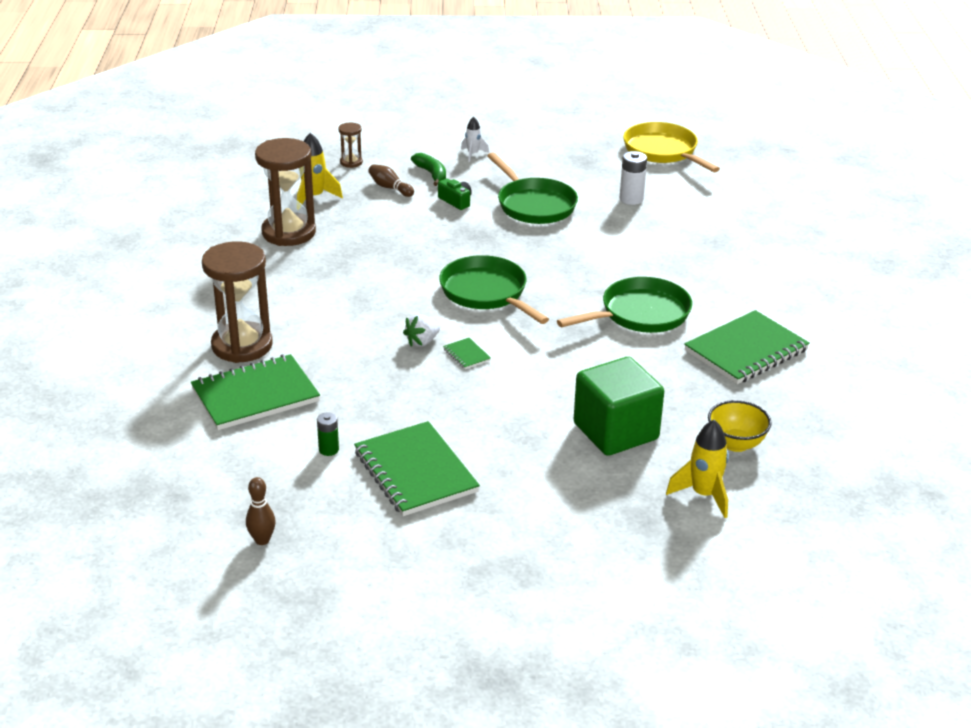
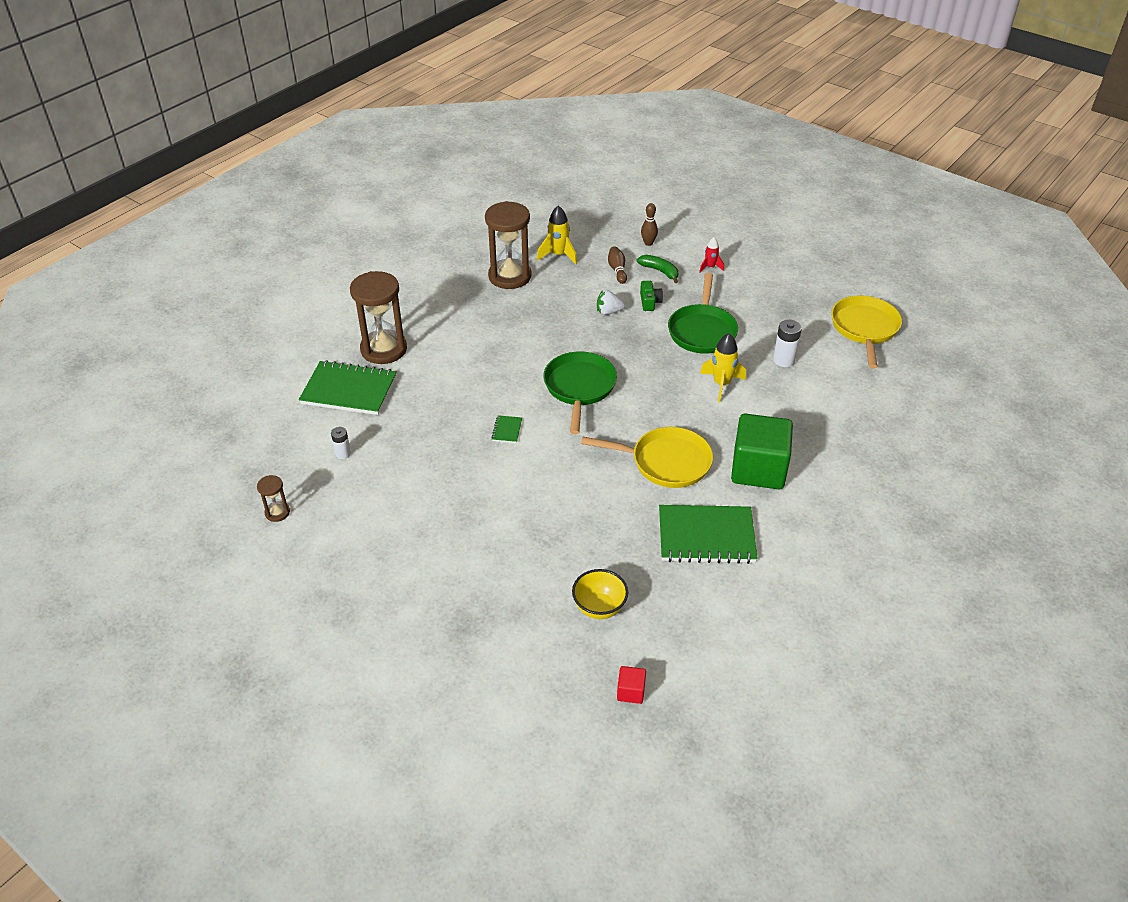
camera: 40 degrees right, 10 degrees up
brown bowling pin [246,477,276,545] -> brown bowling pin moved to [641,203,658,246]
green battery [317,412,339,456] -> white battery [331,427,351,459]
brown hourglass [338,123,363,168] -> brown hourglass moved to [257,475,290,522]
green notebook [354,421,480,516] -> none
white strawberry [403,314,440,347] -> white strawberry moved to [597,290,625,315]
green banana [411,153,446,186] -> green banana turned 60 degrees counterclockwise [637,255,678,283]
white rocket [461,117,489,162] -> red rocket [699,237,724,273]
green pan [557,277,692,333] -> yellow pan [581,427,713,488]
green cube [574,357,664,456] -> green cube moved to [731,414,793,489]
yellow rocket [666,420,729,518] -> yellow rocket moved to [700,333,746,402]
none -> red cube [617,666,646,704]

